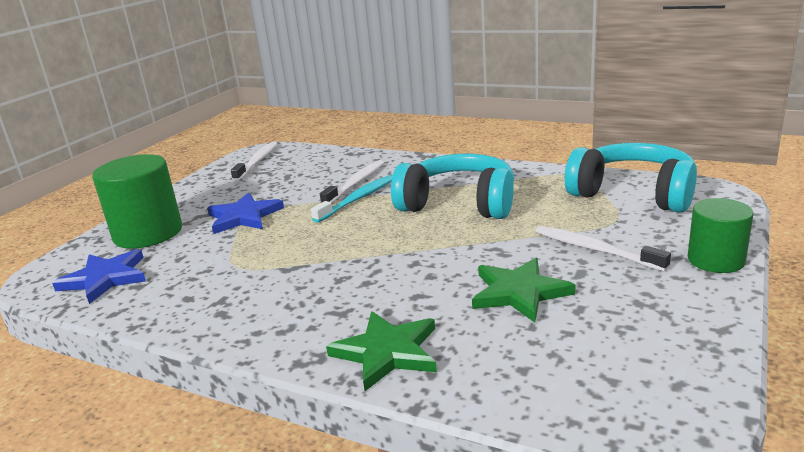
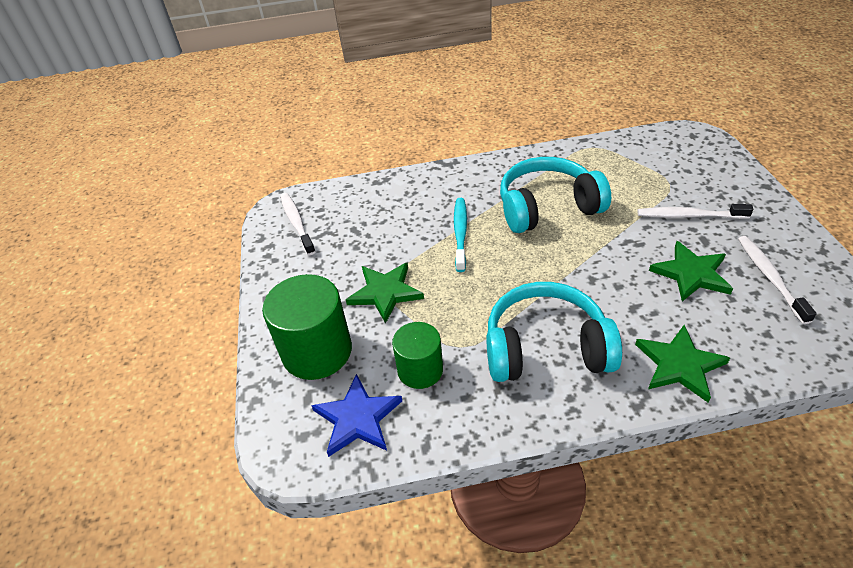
camera: 35 degrees left, 20 degrees up
blue star [207,193,284,234] -> green star [346,262,424,324]
white toothbrush [320,160,384,204] -> white toothbrush moved to [738,236,817,324]
turquoise headphones [565,143,697,213] -> turquoise headphones moved to [486,282,622,382]
green cylinder [688,198,753,273] -> green cylinder moved to [392,322,443,389]

